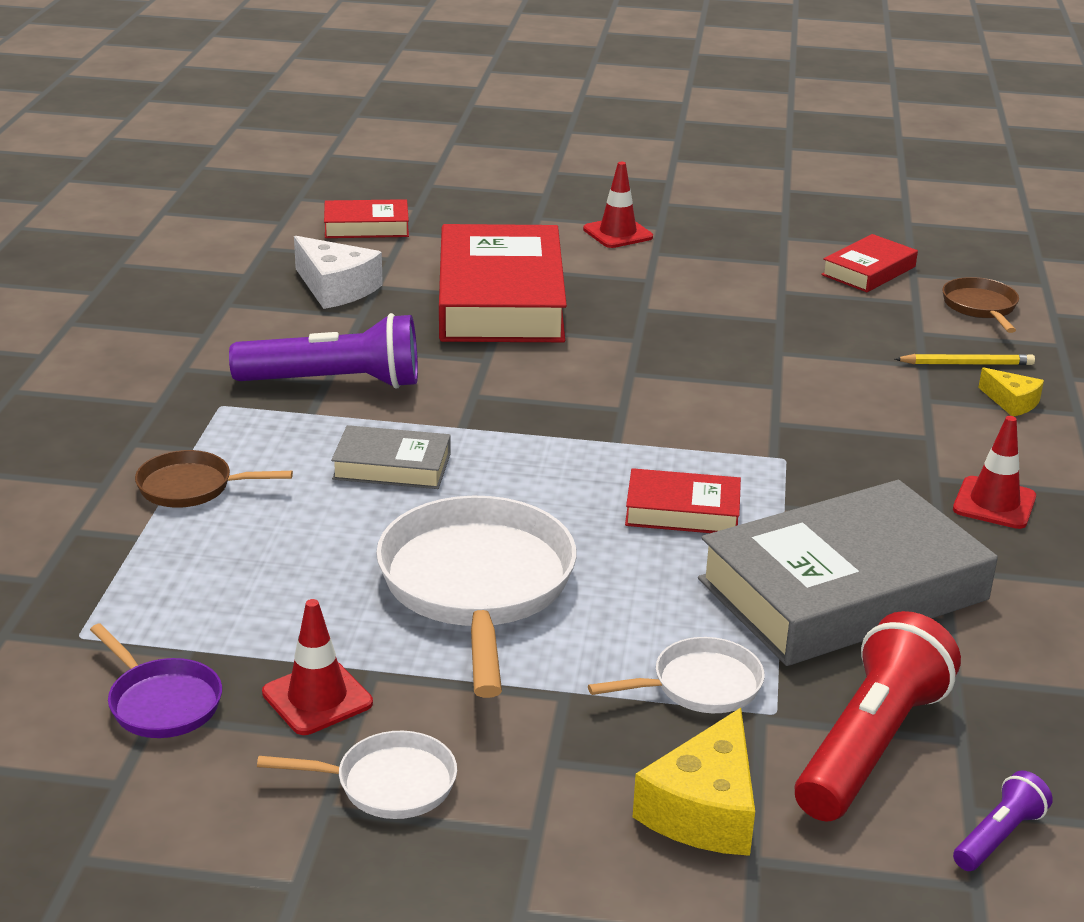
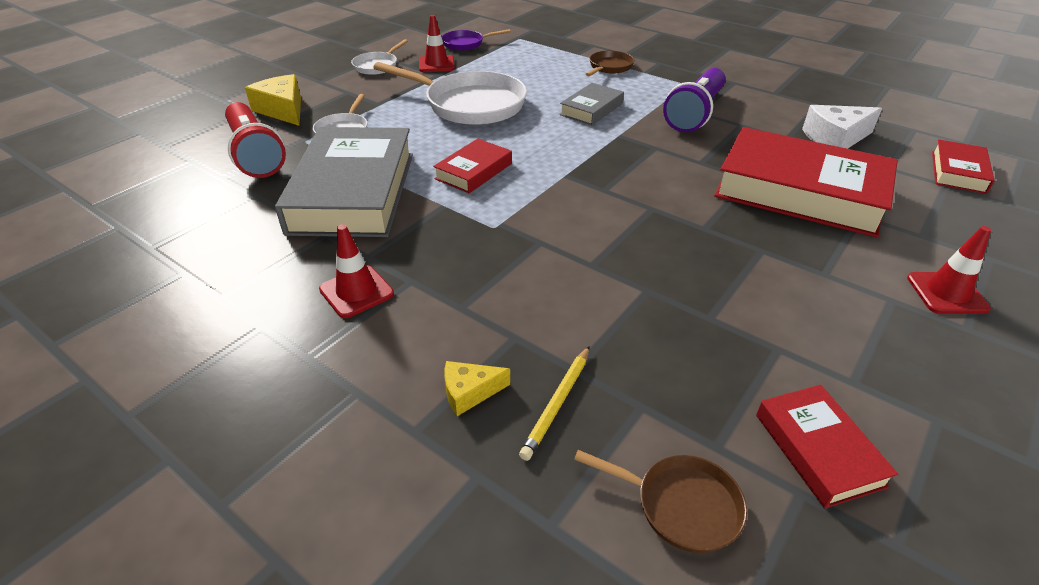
camera: 120 degrees right, 10 degrees up
purple flashlight [953,771,1053,871] -> none

